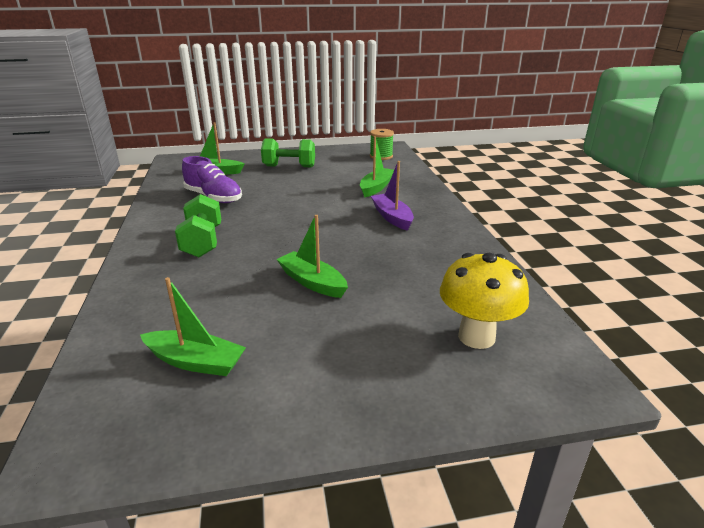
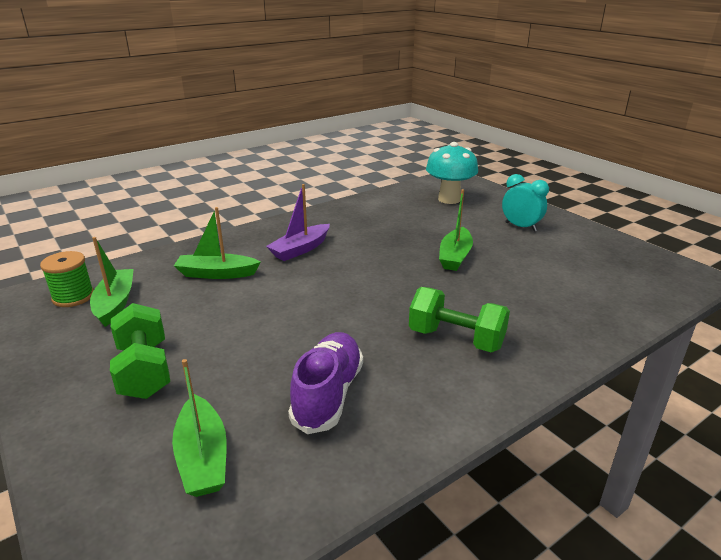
camera: 115 degrees left, 0 degrees up
green boat [140,277,246,376] -> green boat moved to [90,237,134,327]
green dumbbell [175,194,221,257] -> green dumbbell turned 60 degrees clockwise [409,287,510,353]
yellow mushroom [440,253,529,349] -> turquoise mushroom [426,142,478,204]
none -> turquoise clock [502,174,549,232]

